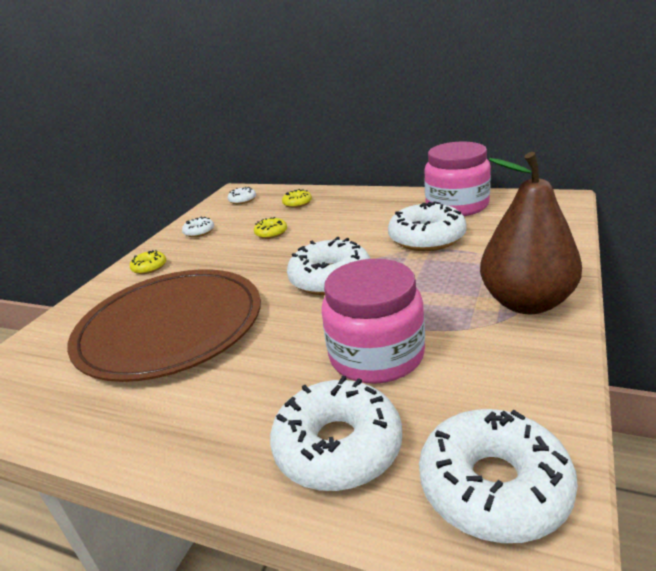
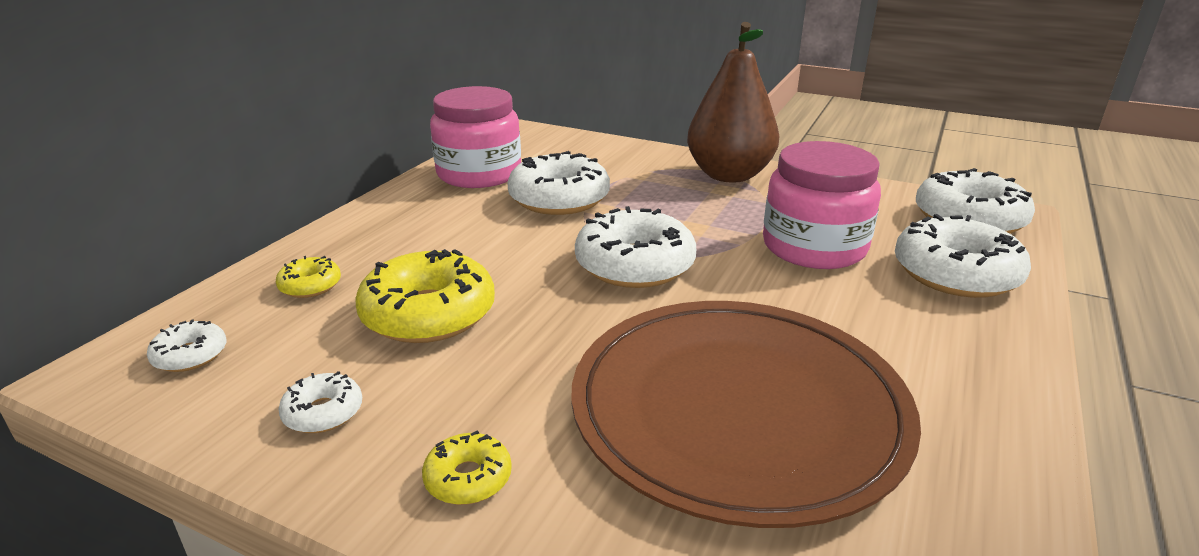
camera: 90 degrees left, 0 degrees up
yellow donut [254,217,287,239] -> yellow donut [355,249,495,343], size x2.06

